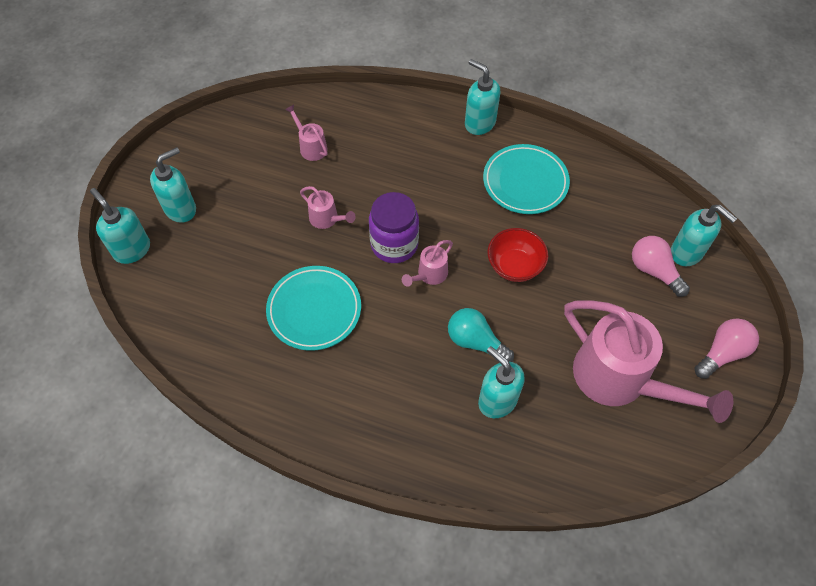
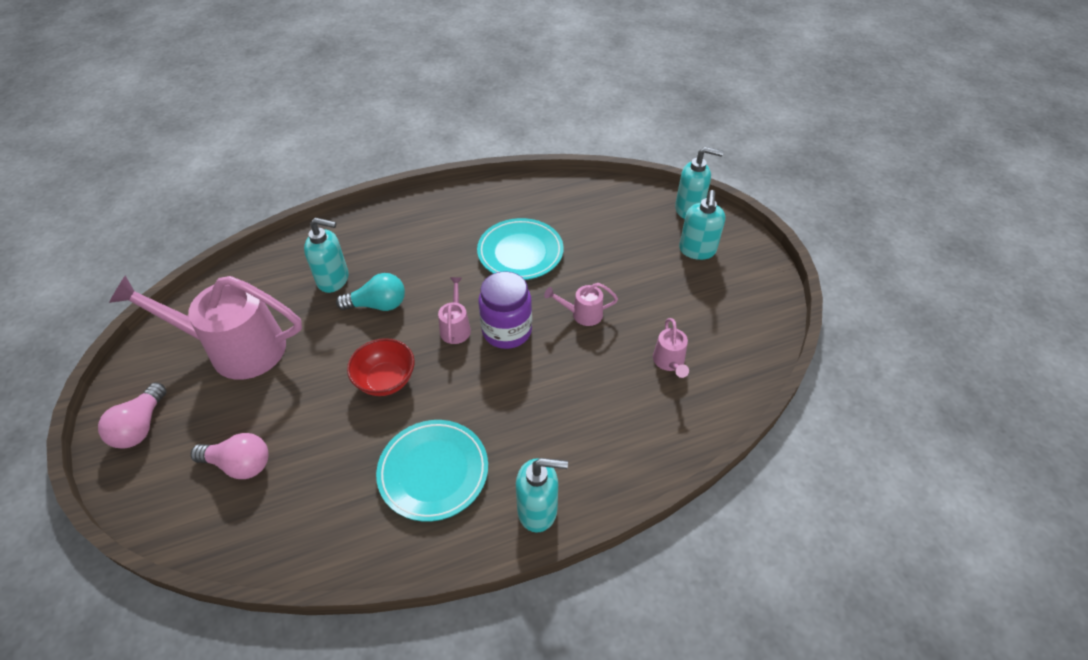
camera: 140 degrees right, 10 degrees down
pink watering can [285,105,328,161] -> pink watering can turned 75 degrees clockwise [653,318,689,378]
turquoise soap dispenser [671,205,737,266] -> none

